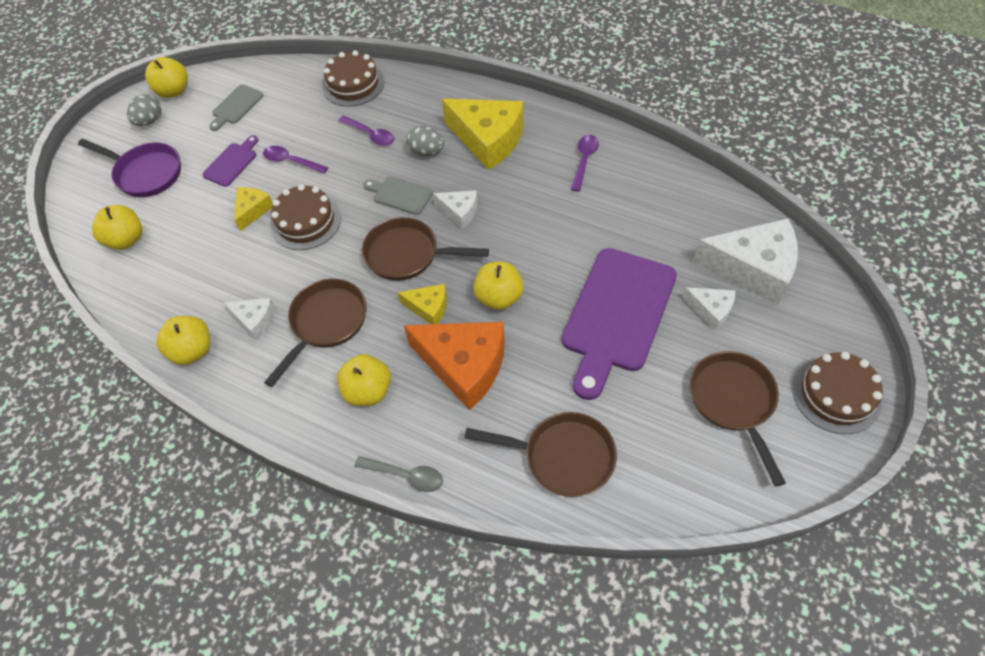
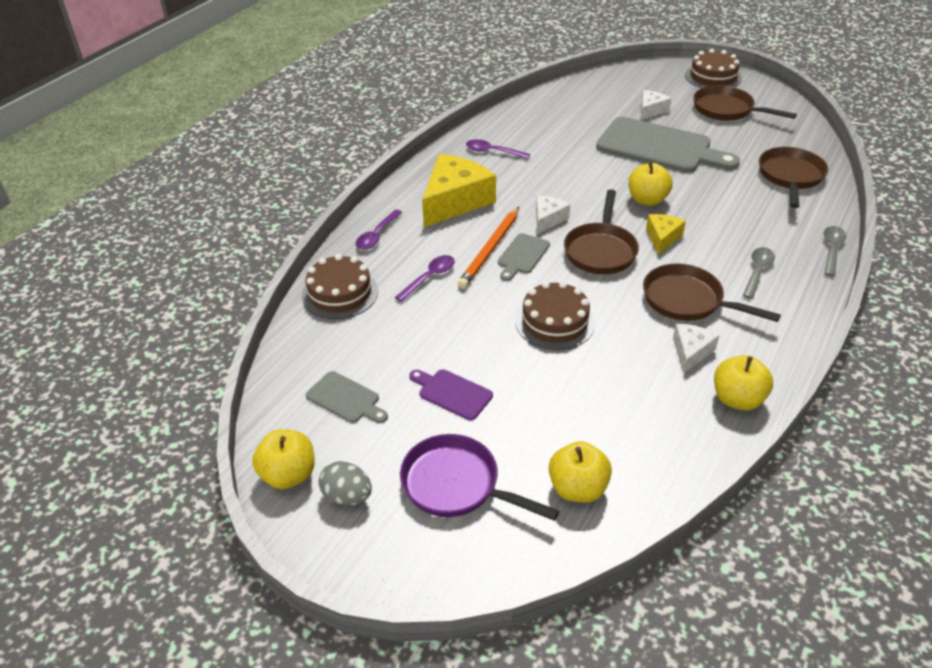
camera: 90 degrees left, 15 degrees down
purple pan [78,139,181,197] -> purple pan turned 90 degrees counterclockwise [400,434,559,521]
yellow cheese [234,187,273,231] -> none
purple spoon [263,146,328,174] -> purple spoon moved to [356,210,402,250]
yellow apple [337,354,391,406] -> grey spoon [743,247,775,299]
orange cheese [404,322,505,410] -> none
grey egg [407,126,444,156] -> none
purple cutting board [562,248,677,400] -> grey cutting board [596,117,740,173]
brown pan [690,351,786,487] -> brown pan turned 45 degrees clockwise [693,85,797,121]
white cheese [693,218,798,305] -> none
none -> orange pencil [458,207,519,289]

